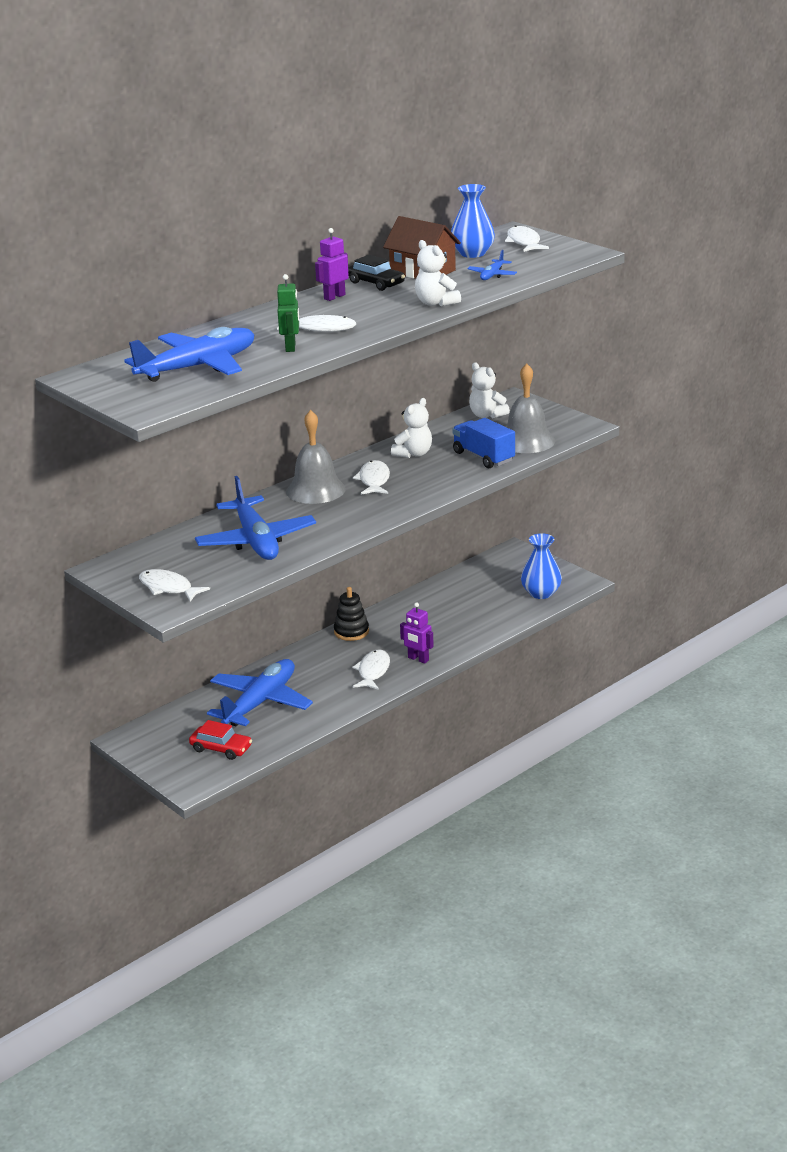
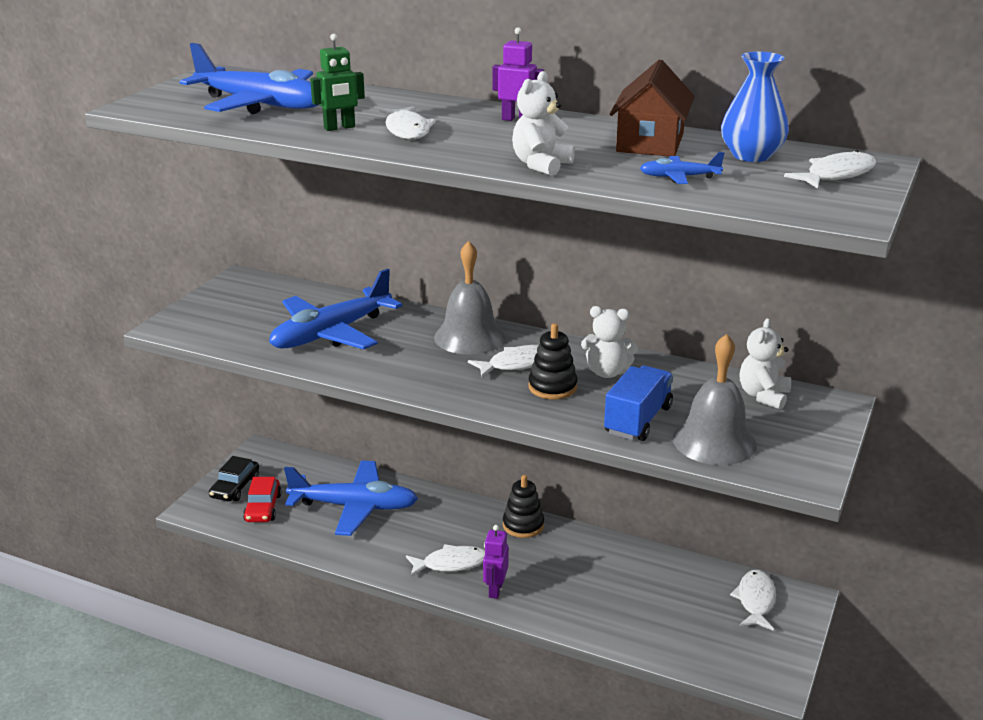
camera: 65 degrees right, 0 degrees up
white fish [139,569,210,602] -> white fish moved to [730,570,776,631]
black car [348,255,405,291] -> black car moved to [209,456,259,501]
blue vase [521,533,562,599] -> none
none -> black stacking toy [529,323,578,399]

